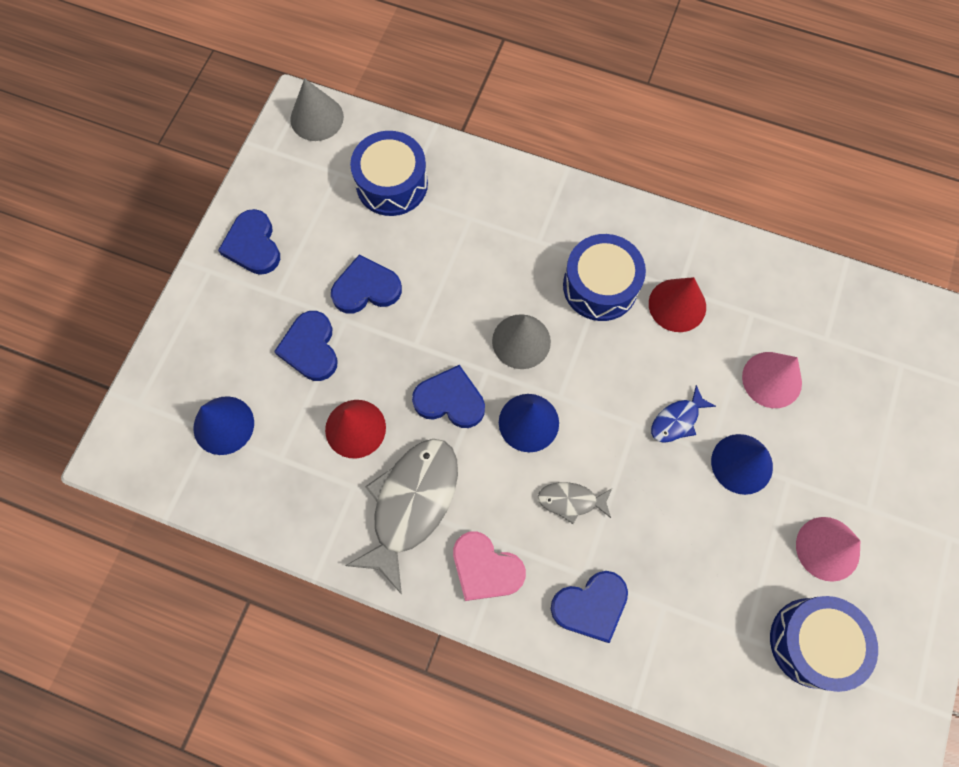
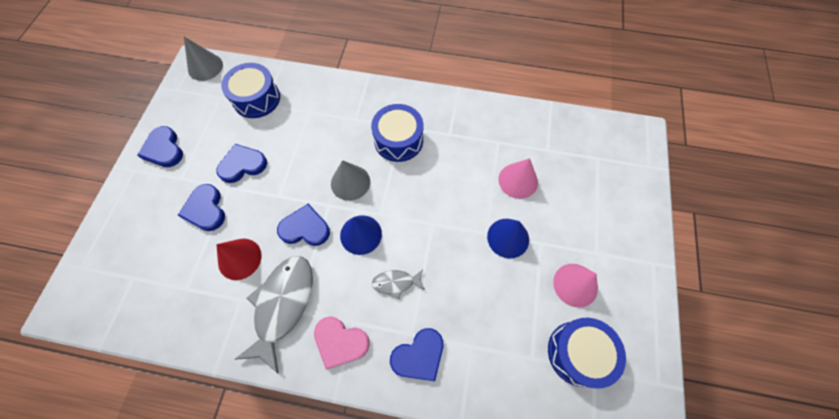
camera: 10 degrees left, 5 degrees down
blue cone [193,396,254,455] -> none
red cone [649,277,706,332] -> none
blue fish [651,385,716,443] -> none

